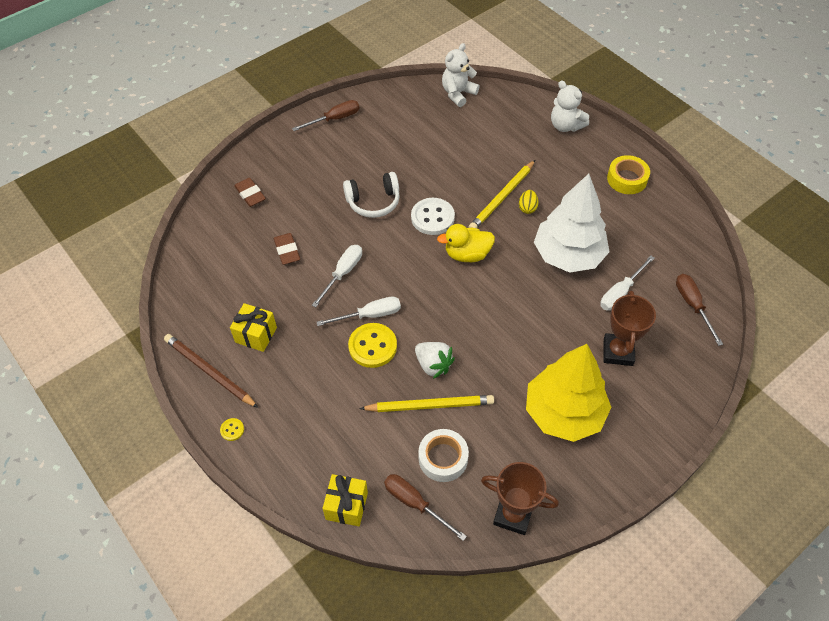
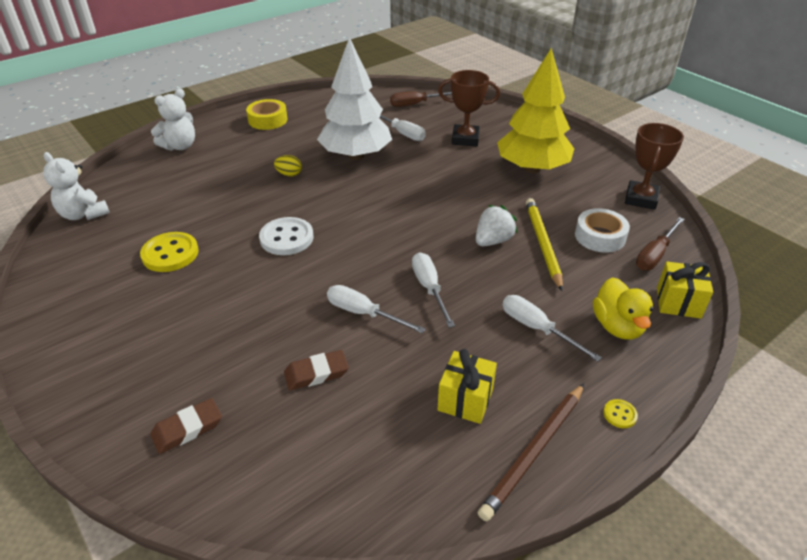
camera: 90 degrees left, 15 degrees down
brown screwdriver [292,100,359,131] -> none
white headphones [343,172,400,218] -> none
yellow button [348,323,397,368] -> yellow button moved to [140,232,199,272]
yellow duck [437,224,495,262] -> yellow duck moved to [593,277,653,340]
yellow pencil [469,160,535,228] -> none
none -> white screwdriver [503,295,602,362]

